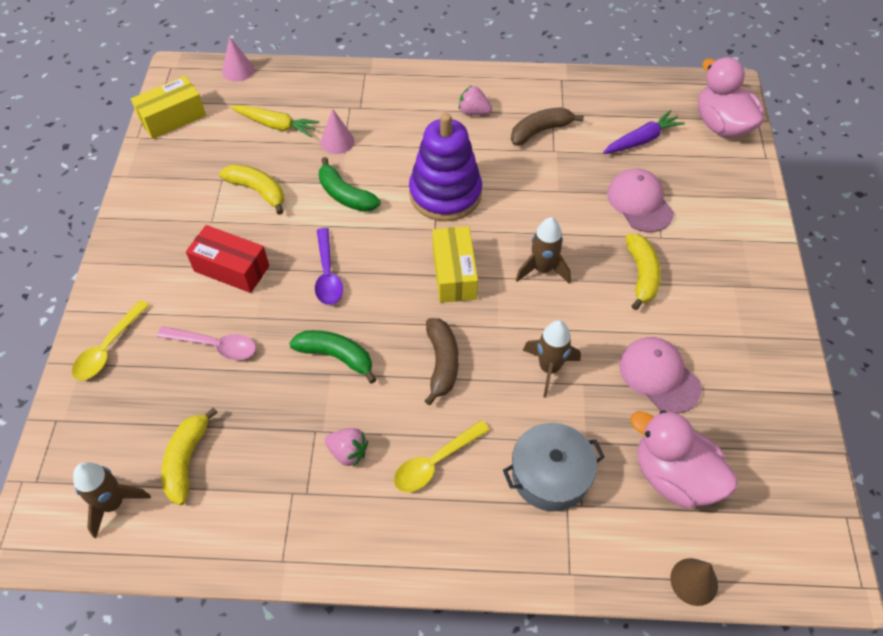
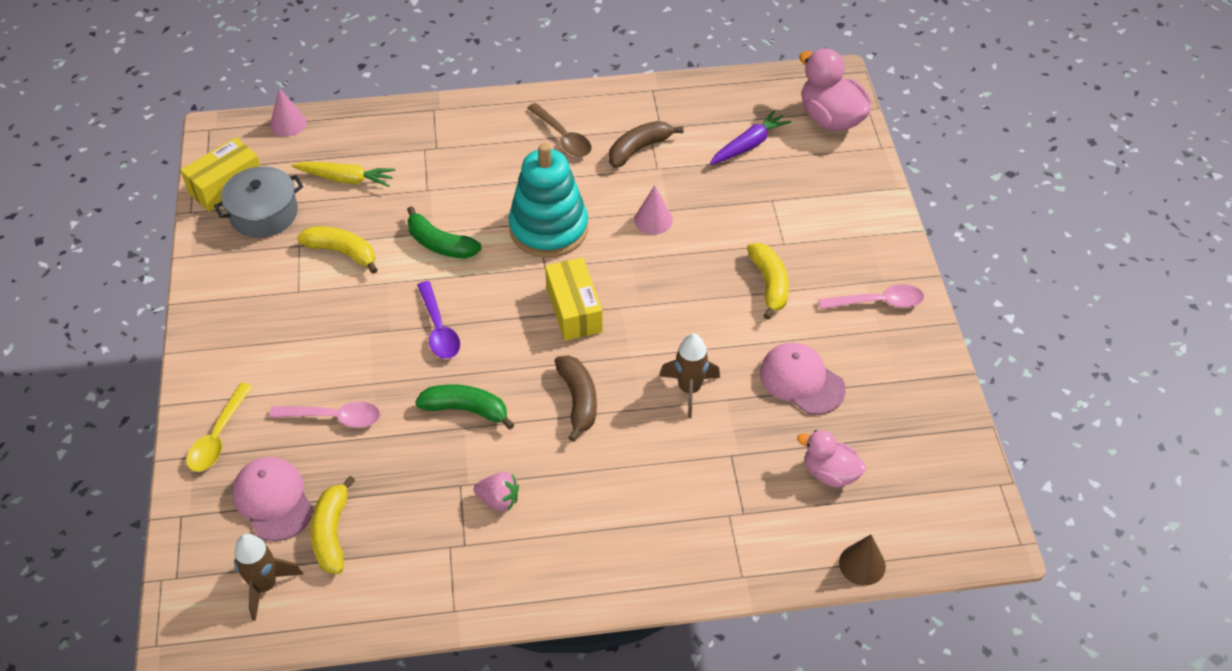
camera: 10 degrees left, 5 degrees down
red box [186,225,269,293] -> none
pink cone [320,109,354,154] -> pink cone moved to [634,185,673,234]
yellow spoon [394,420,490,492] -> none
purple stacking toy [409,113,482,221] -> turquoise stacking toy [508,143,588,258]
pink strawberry [459,85,492,115] -> brown spoon [527,103,591,157]
grey pot [503,423,605,511] -> grey pot moved to [214,166,303,238]
brown rocket [516,217,571,284] -> none
pink cap [607,169,674,232] -> pink cap moved to [233,457,314,541]
pink duck [630,410,737,509] -> pink duck [797,430,866,488], size x0.63
none -> pink spoon [818,284,924,310]

